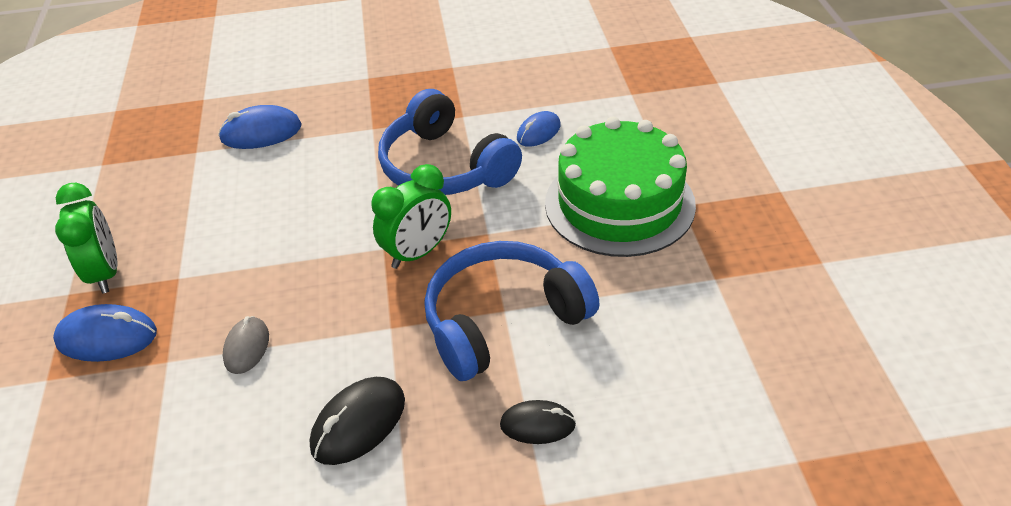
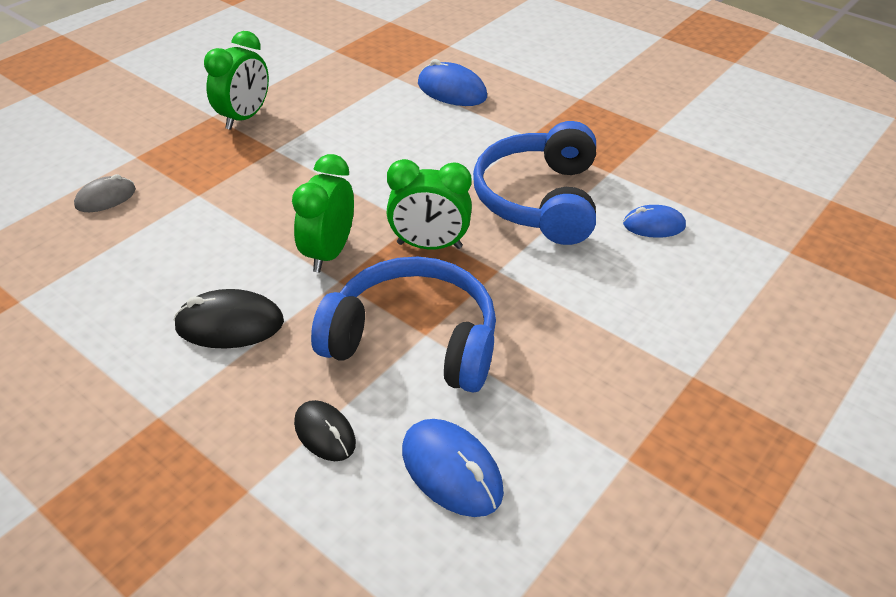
camera: 45 degrees right, 0 degrees up
blue mouse [53,304,157,362] -> blue mouse moved to [402,419,504,517]
grey mouse [223,316,269,374] -> grey mouse moved to [74,174,136,212]
green cake [545,117,696,257] -> none
none -> green clock [292,154,354,272]

